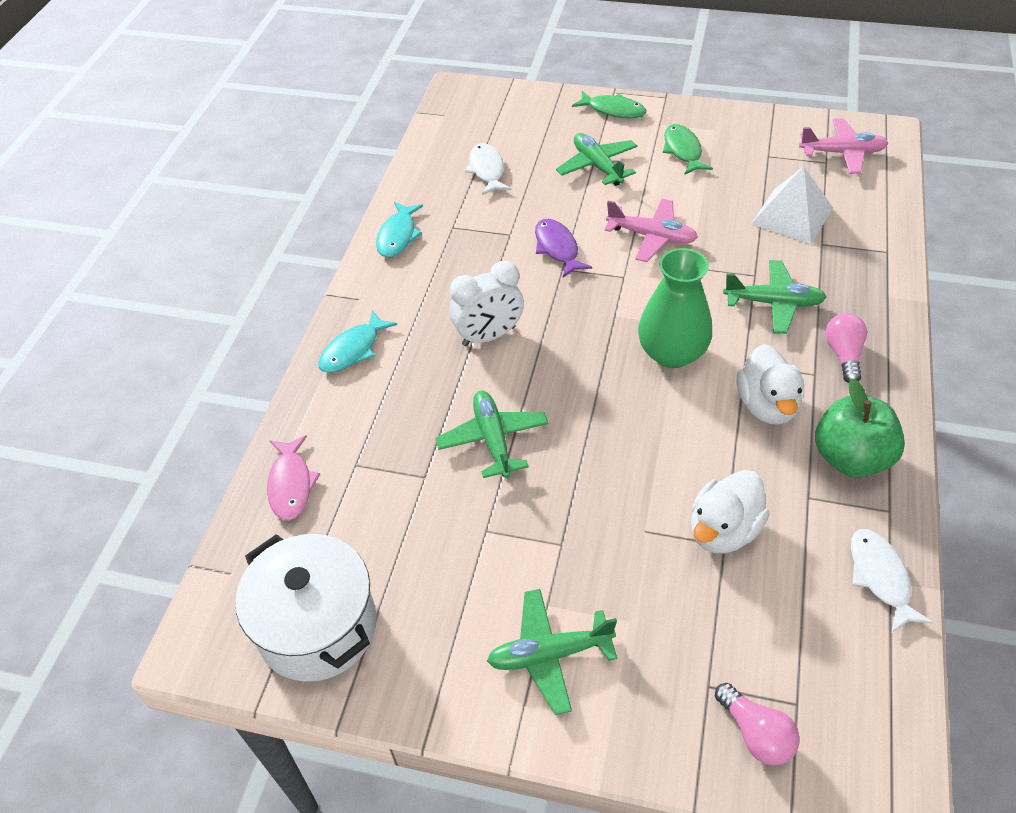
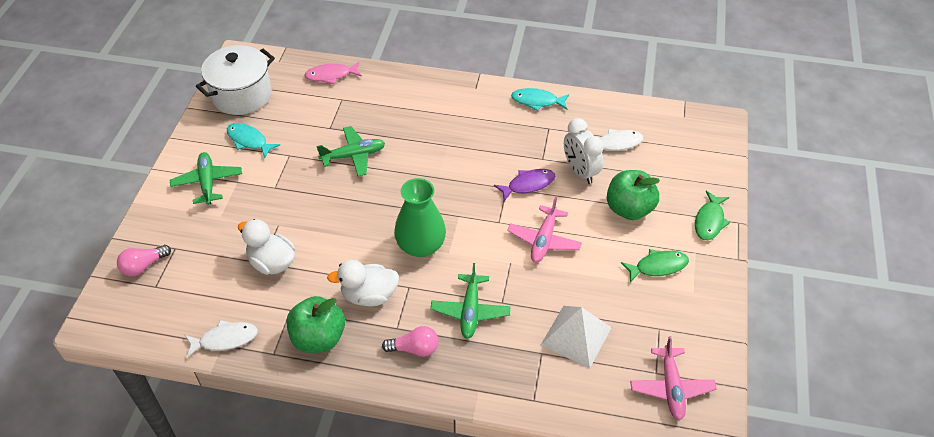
camera: 85 degrees right, 0 degrees up
turquoise fish [319,310,397,373] -> turquoise fish moved to [227,123,280,158]
white clock [450,261,524,346] -> white clock moved to [564,118,604,184]
green plane [556,133,637,186] -> green apple [607,170,660,220]

